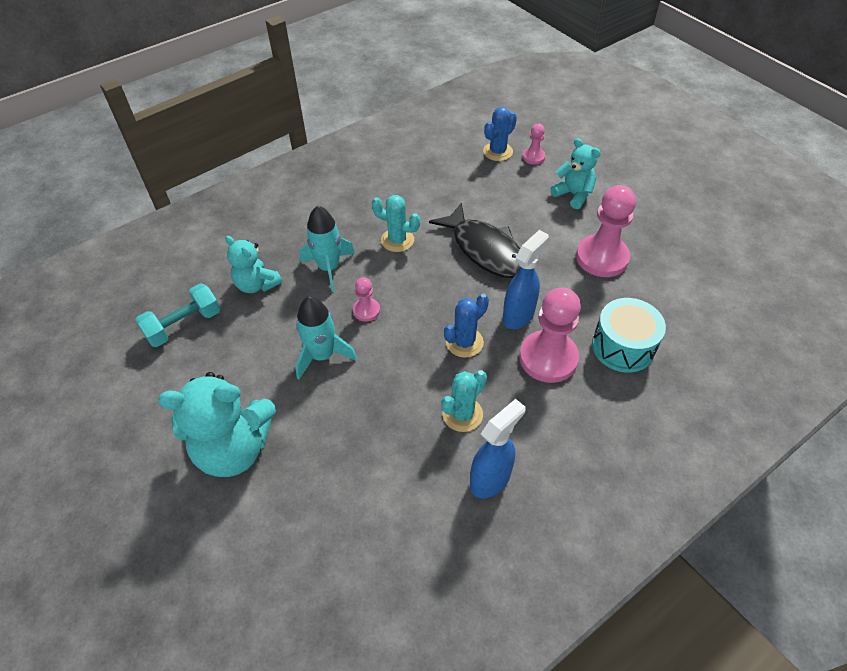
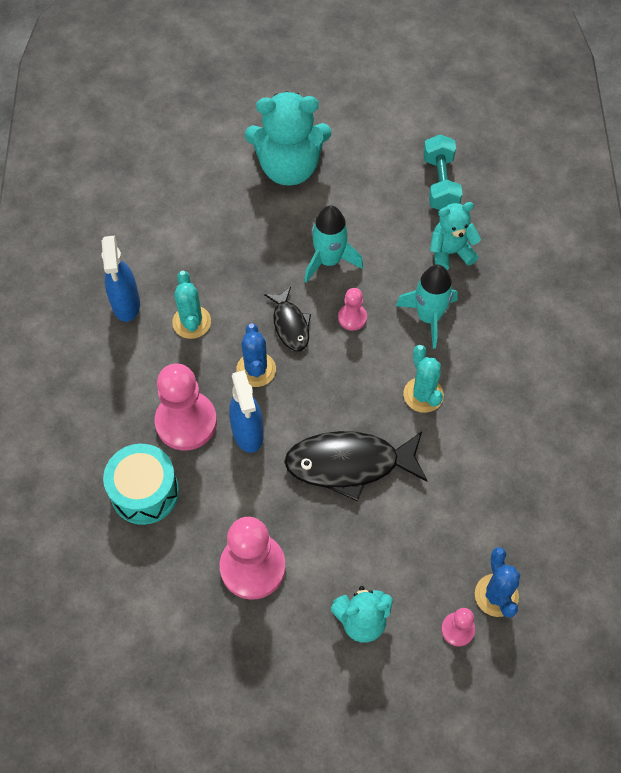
camera: 125 degrees right, 10 degrees up
turquoise teddy bear [158,372,276,477] -> turquoise teddy bear turned 120 degrees counterclockwise [245,91,331,186]
turquoise cactus [372,195,420,252] -> turquoise cactus turned 75 degrees counterclockwise [403,345,444,413]
none -> black fish [264,287,311,351]

